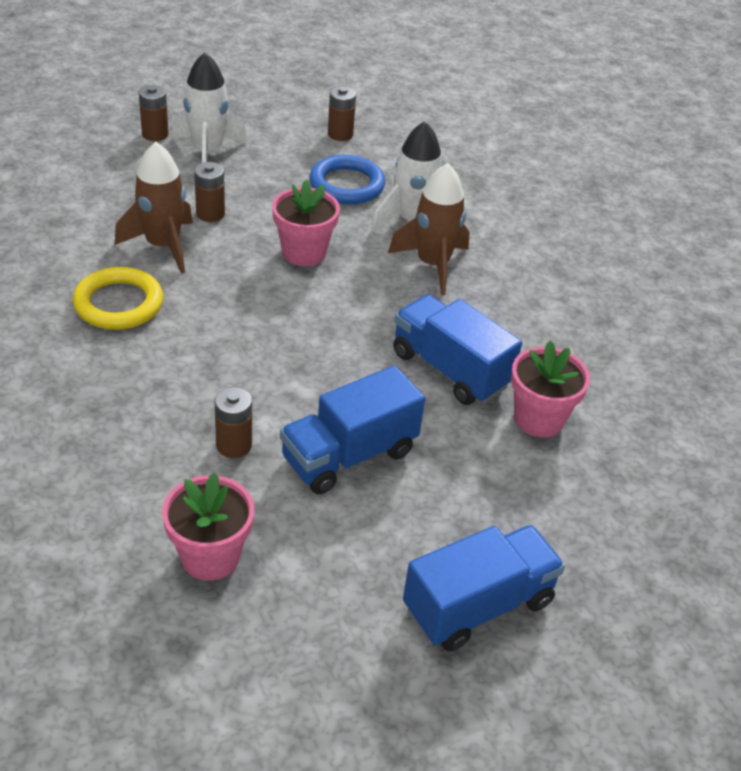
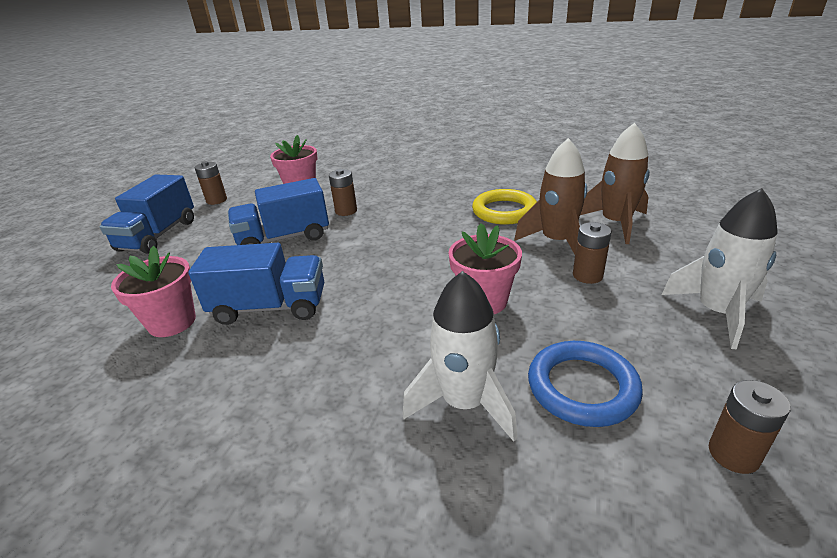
camera: 140 degrees right, 10 degrees down
brown battery [139,85,169,141] -> brown battery moved to [195,161,227,205]
blue truck [280,365,425,494] -> blue truck turned 120 degrees counterclockwise [228,178,329,245]
brown rocket [388,163,470,295] -> brown rocket moved to [580,123,650,244]

